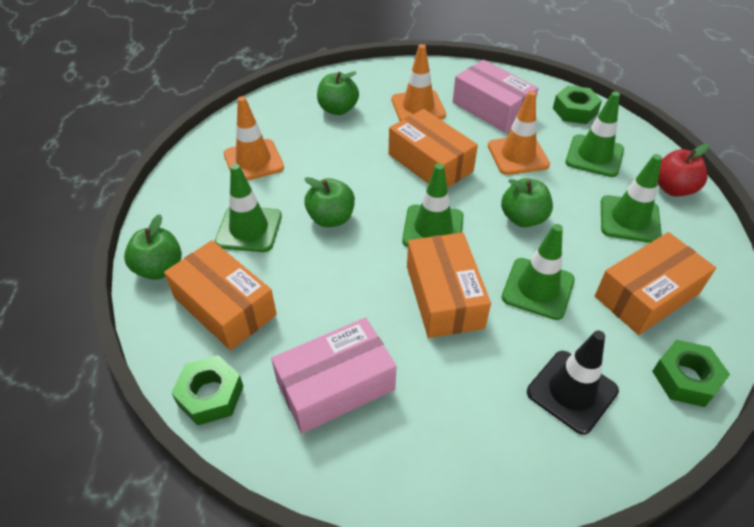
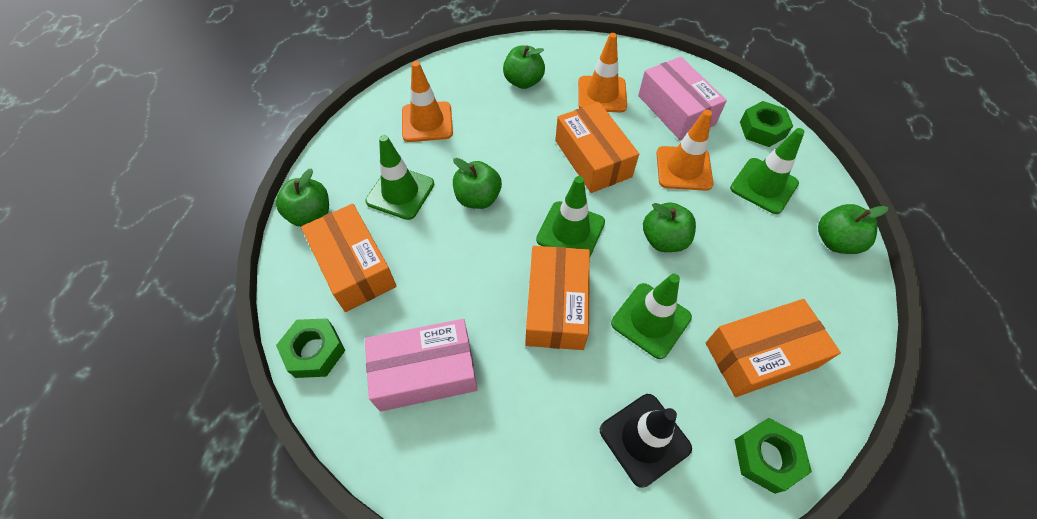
camera: 15 degrees right, 10 degrees up
green traffic cone [601,154,662,243] -> none
red apple [658,144,709,196] -> green apple [818,204,888,254]

